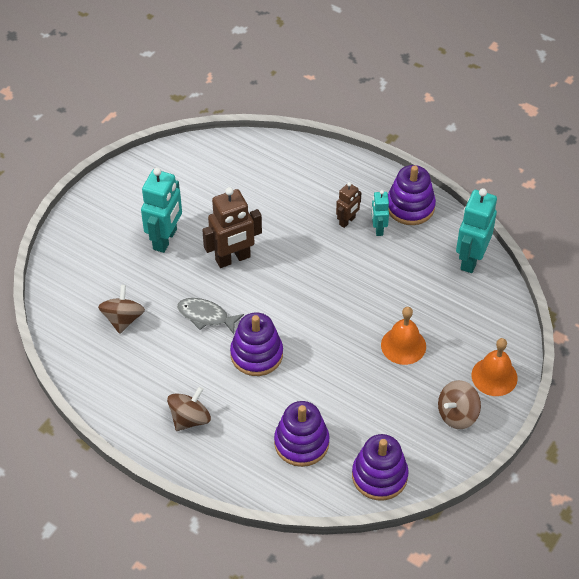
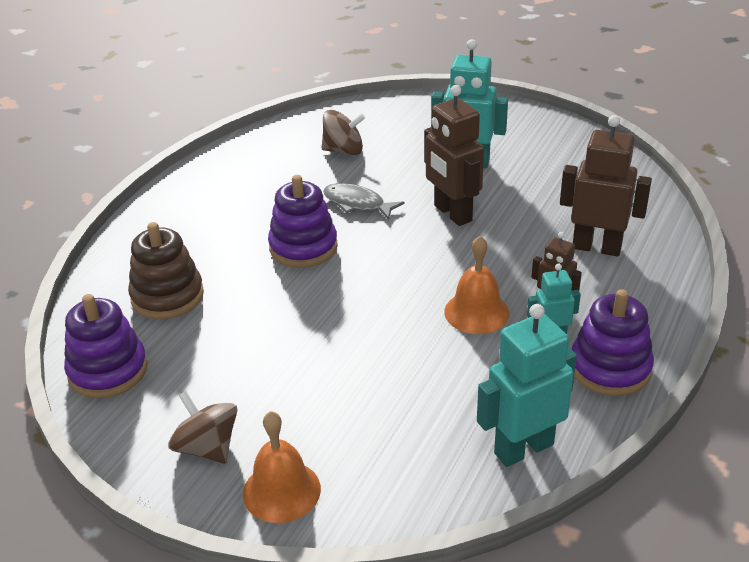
camera: 85 degrees right, 15 degrees down
brown spinning top [167,387,211,431] -> none
grey fish [177,298,244,334] -> grey fish turned 75 degrees counterclockwise [323,183,404,220]
purple stacking toy [274,401,329,467] -> brown stacking toy [128,222,204,319]
orange bell [381,307,426,365] -> orange bell moved to [444,236,509,334]
turquoise robot [456,188,497,273] -> turquoise robot turned 45 degrees counterclockwise [477,304,577,467]
none -> brown robot [560,115,652,257]

